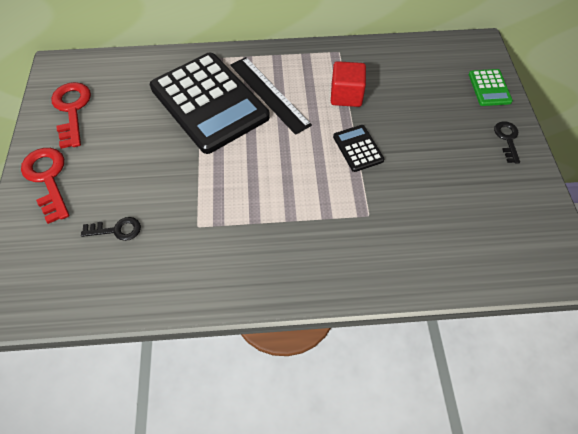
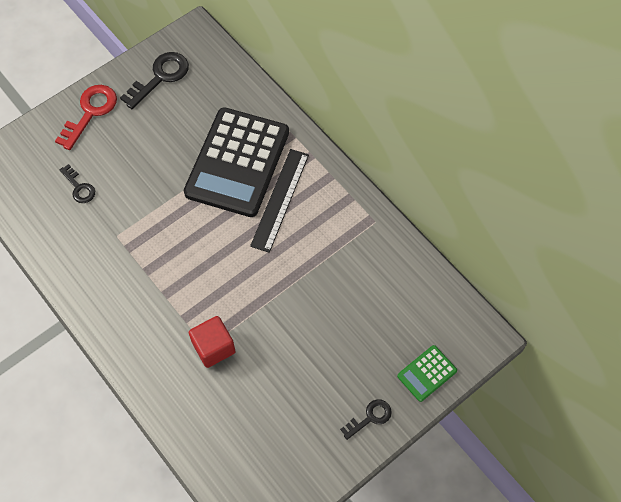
camera: 55 degrees right, 5 degrees up
red key [51,82,91,149] -> black key [120,52,189,109]
red cube [331,61,366,107] -> red cube moved to [189,316,236,368]
black calculator [333,125,384,172] -> none

